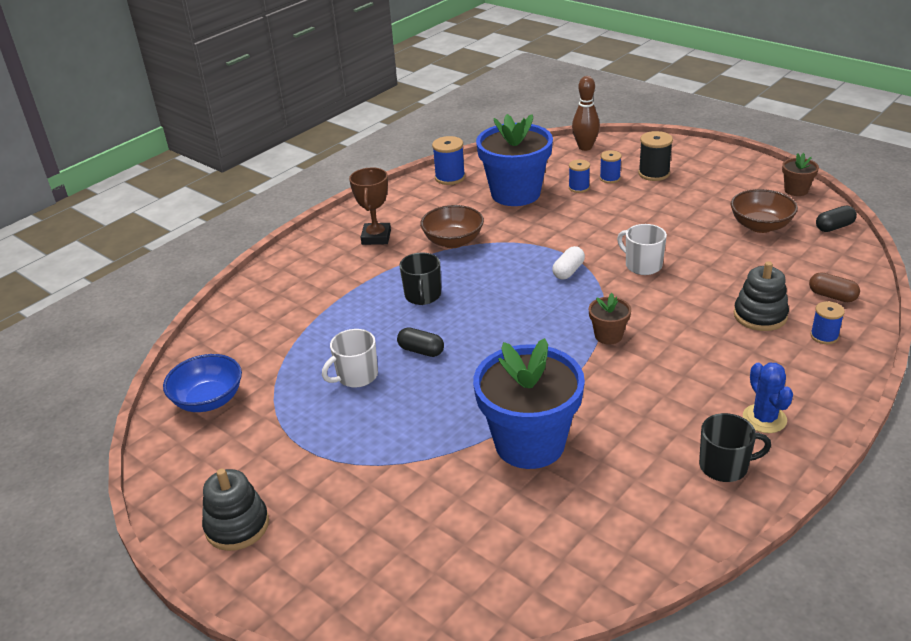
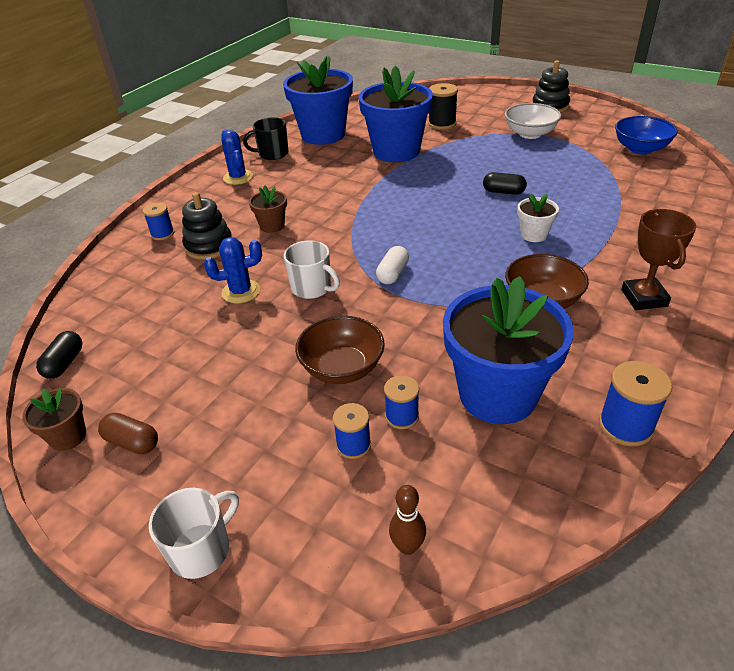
camera: 170 degrees right, 5 degrees up
white mug [322,329,378,388] -> white mug moved to [149,488,239,579]
black mug [399,253,441,305] -> white flower pot [517,194,559,242]
brown bowling pin [572,76,600,151] -> brown bowling pin [389,485,426,555], size x0.64
brown flower pot [589,293,631,345] -> brown flower pot moved to [249,185,287,233]
black spool [638,131,673,181] -> black spool moved to [428,83,458,130]
brown bowl [731,189,798,233] -> brown bowl moved to [295,316,385,384]
brown capsule [809,272,860,302] -> brown capsule moved to [98,413,158,454]
black capsule [816,206,857,232] -> black capsule turned 45 degrees counterclockwise [36,331,82,379]
none -> blue cactus [204,237,262,304]
none -> blue flower pot [283,55,353,145]
none -> white bowl [505,103,561,139]

